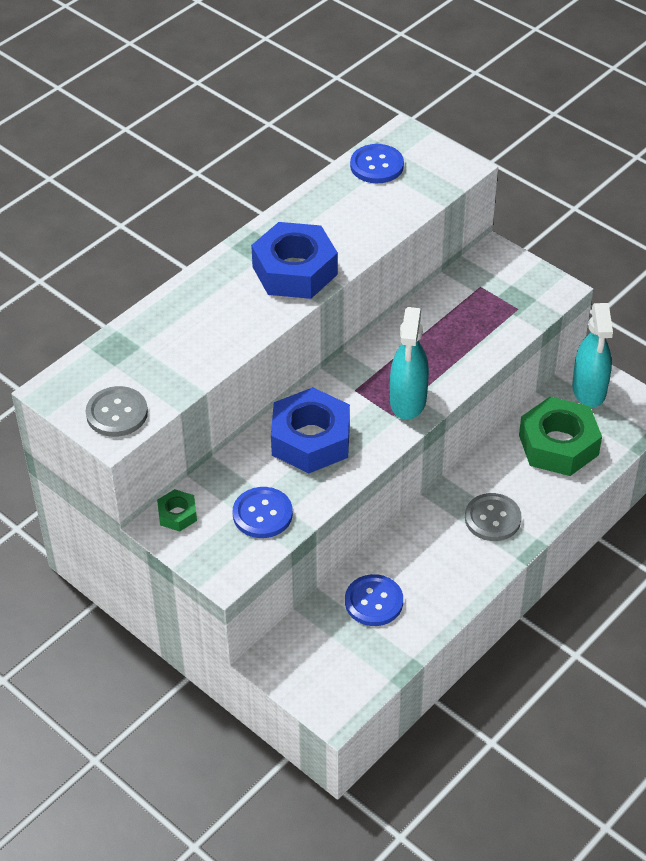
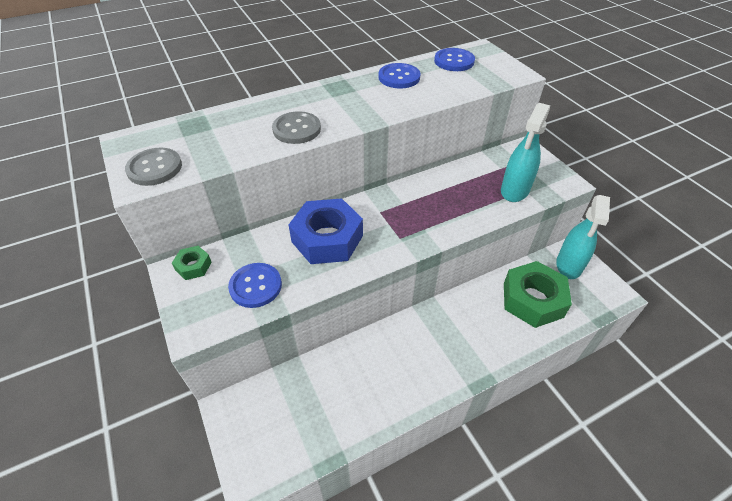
camera: 20 degrees right, 0 degrees up
blue nut [251,222,338,299] -> none
blue button [345,574,403,626] -> blue button moved to [378,63,421,88]
turquoise spray bottle [390,307,429,420] -> turquoise spray bottle moved to [501,103,550,202]
grey button [465,493,522,541] -> grey button moved to [272,111,321,144]

